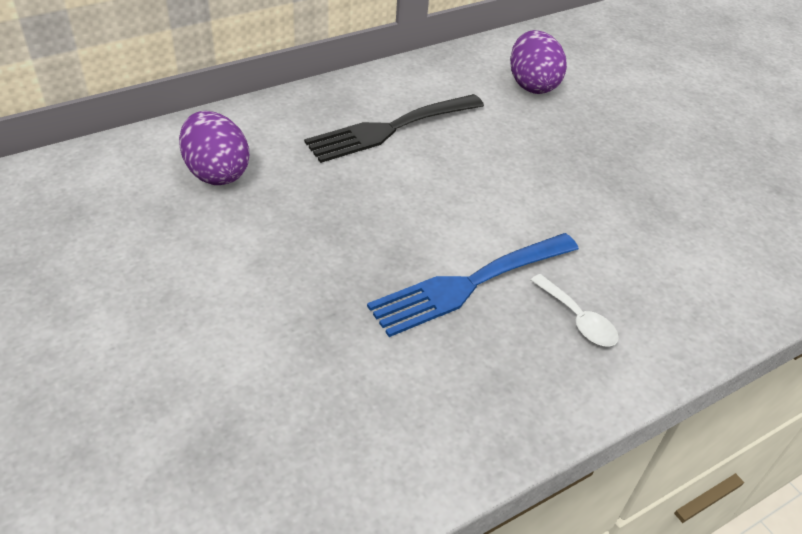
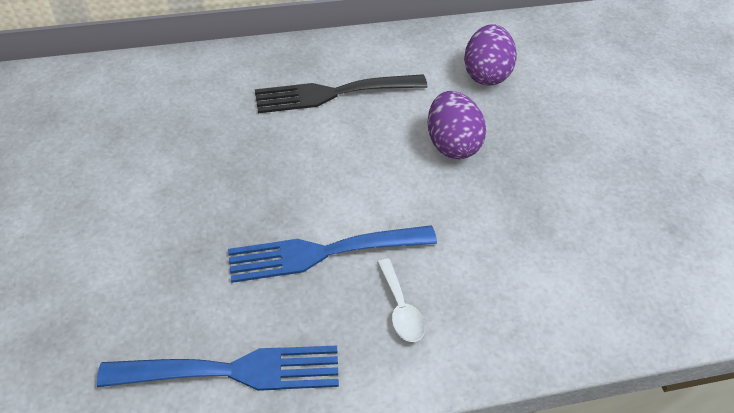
camera: 20 degrees right, 5 degrees up
purple egg [179,111,249,185] -> purple egg moved to [428,91,486,159]
none -> blue fork [97,346,339,391]

